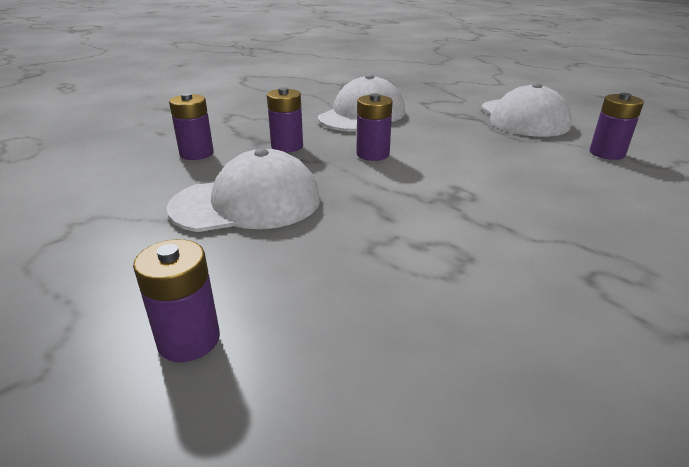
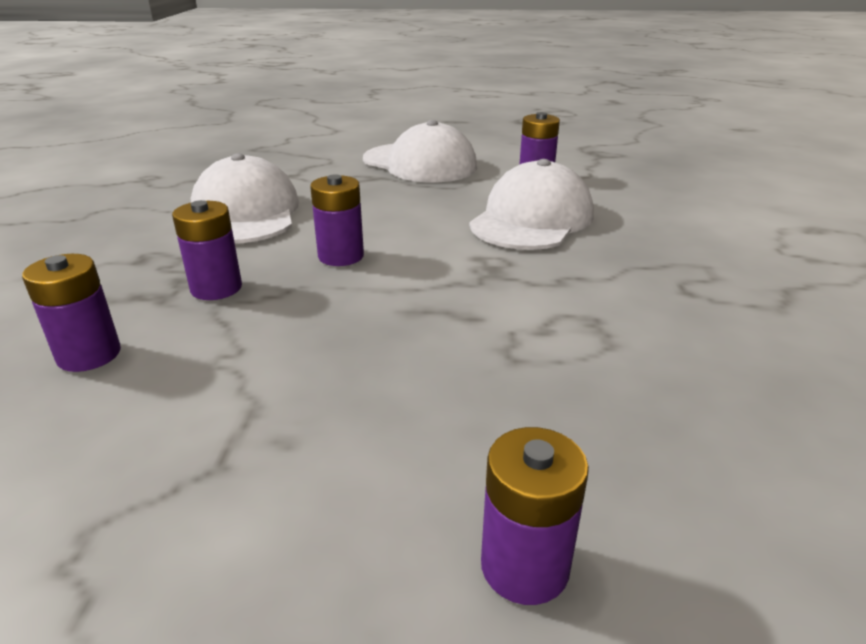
camera: 45 degrees left, 0 degrees up
white cap [166,148,320,232] -> white cap moved to [469,159,594,250]

